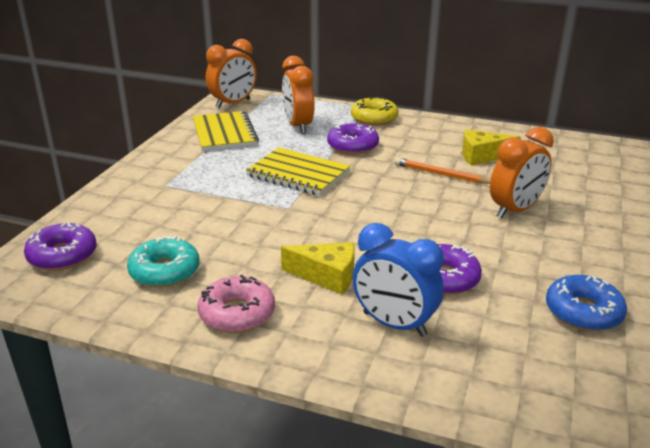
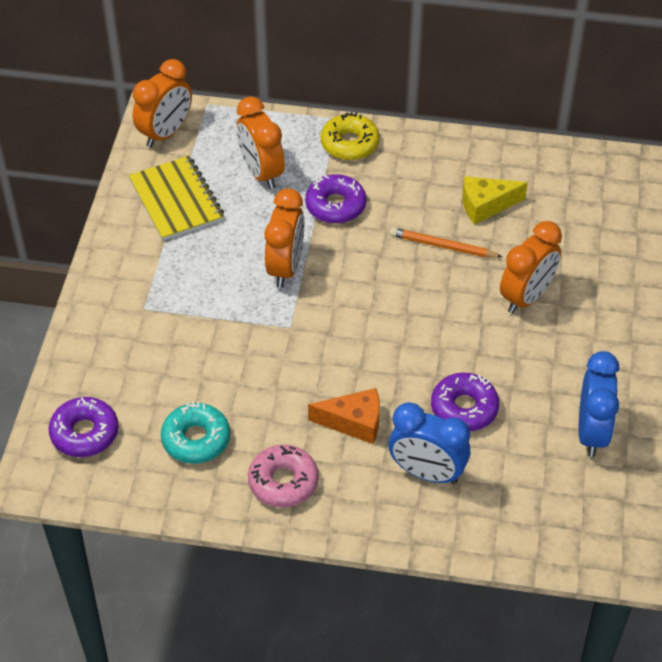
camera: 10 degrees left, 20 degrees up
yellow notebook [246,147,350,196] -> orange clock [265,189,304,288]
yellow cheese [281,242,355,295] -> orange cheese [308,388,380,444]
blue donut [546,275,627,331] -> blue clock [579,351,619,457]

